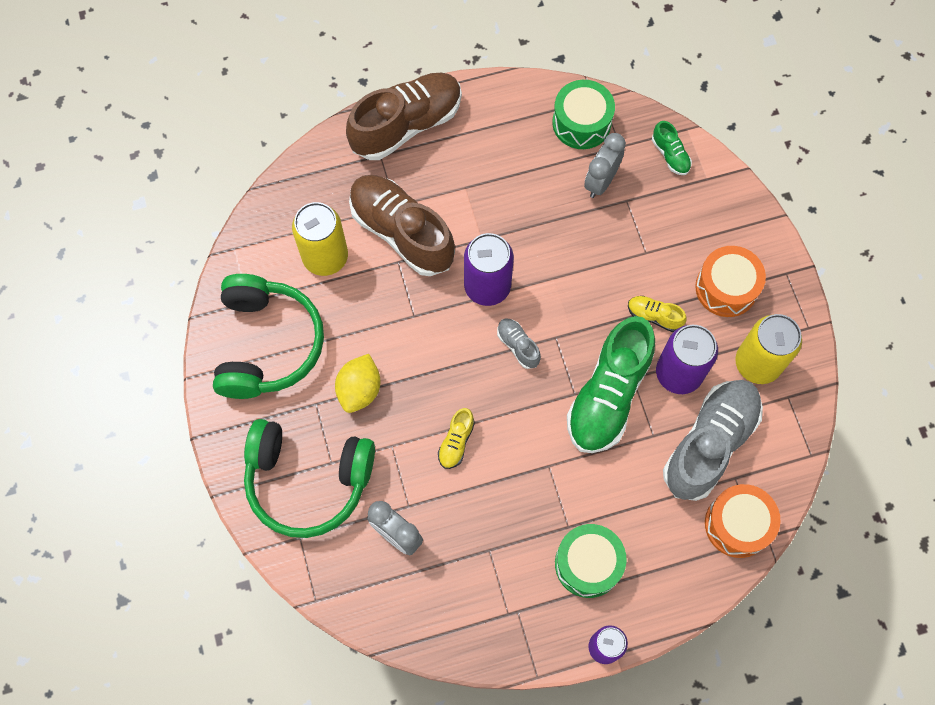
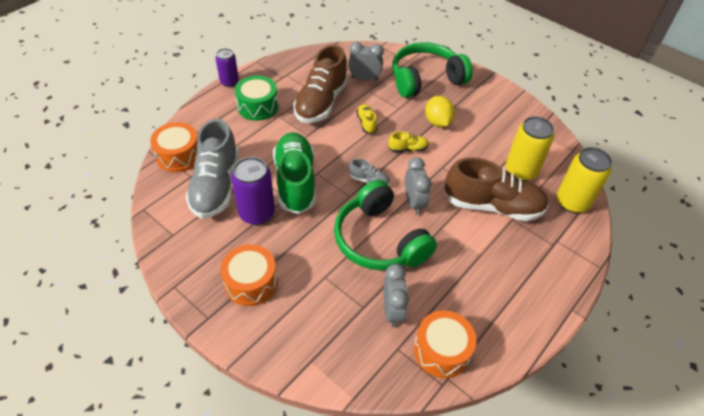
camera: 145 degrees right, 20 degrees down
green headphones [213,274,324,399] -> green headphones moved to [334,179,437,270]
brown shoe [346,72,462,160] -> brown shoe moved to [293,45,348,123]
purple can [464,233,514,306] -> grey clock [405,157,431,215]
green drum [552,80,615,149] -> orange drum [414,310,477,378]
yellow shoe [628,296,687,332] -> yellow shoe moved to [388,131,429,152]
green shoe [652,121,692,175] -> none
yellow can [736,314,802,384] -> yellow can moved to [557,147,612,213]

